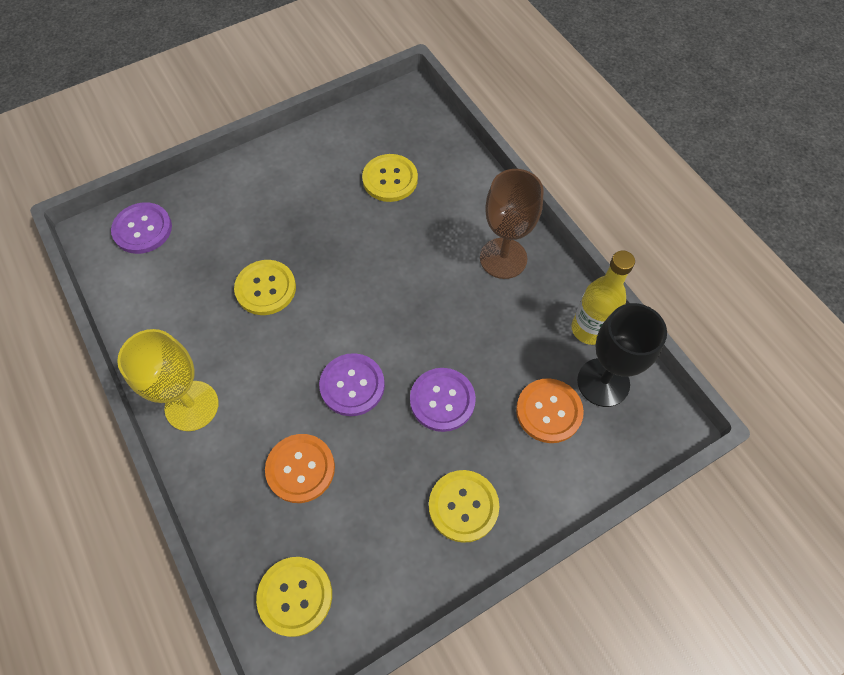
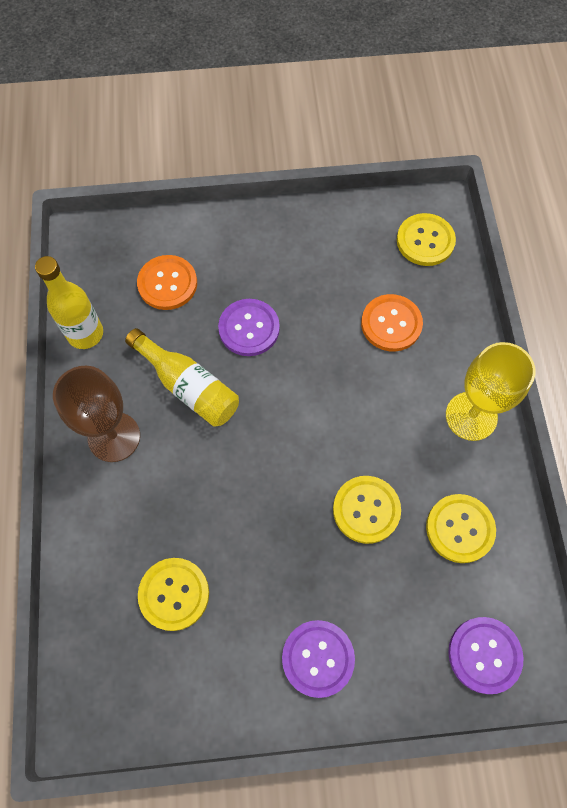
camera: 155 degrees left, 5 degrees up
purple button [319,353,385,416] -> purple button moved to [282,620,355,698]
yellow button [429,470,500,543] -> yellow button moved to [426,494,496,563]
black goblet [577,303,667,407] -> none
none -> yellow bottle [125,328,239,427]

